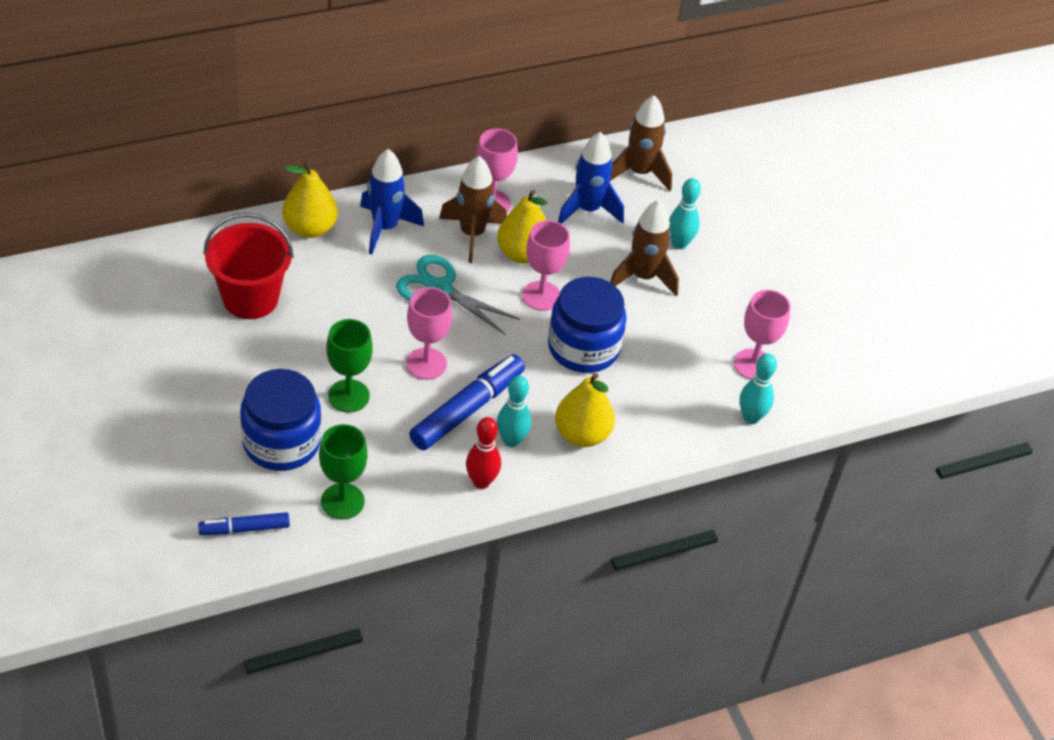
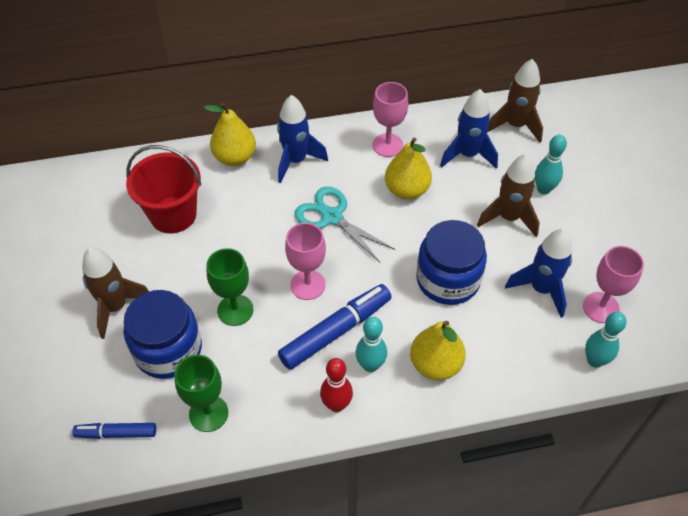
camera: 15 degrees right, 5 degrees up
brown rocket [439,156,507,263] -> brown rocket moved to [82,247,149,339]
pink goblet [522,220,570,311] -> none
none -> blue rocket [505,229,572,318]

